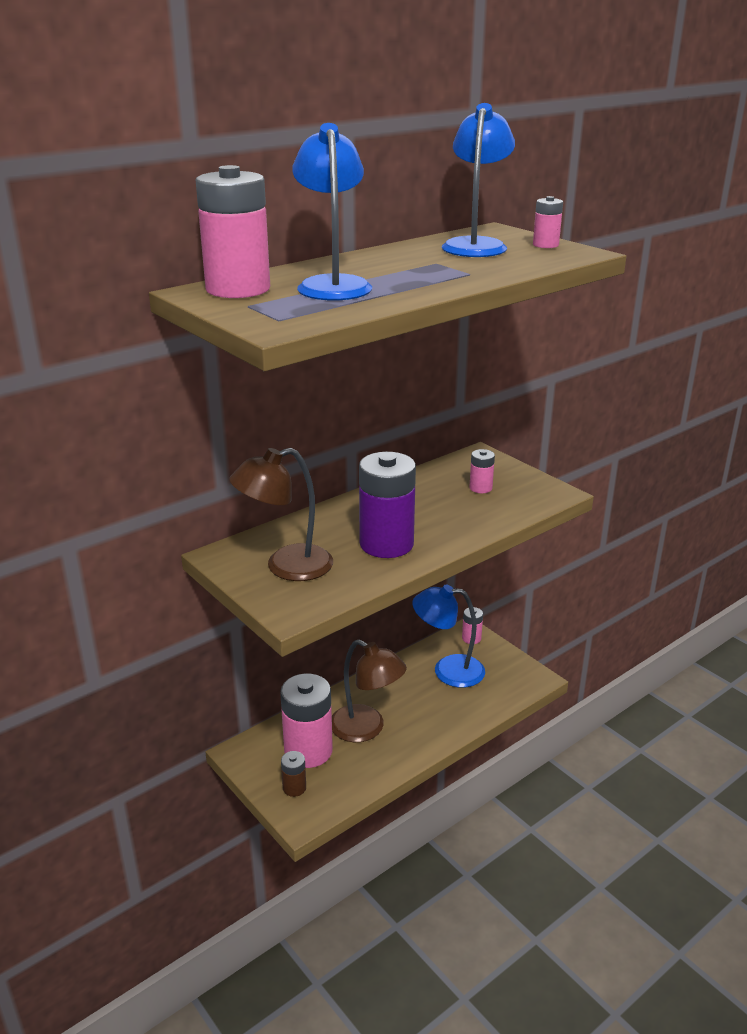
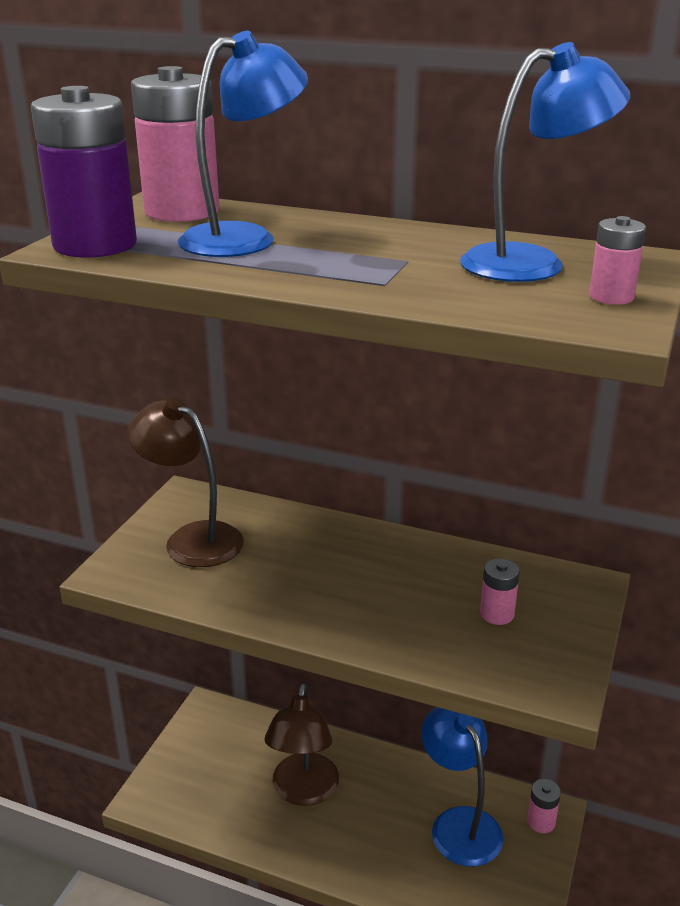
camera: 60 degrees right, 0 degrees up
pink battery [280,674,333,768] -> none
brown battery [281,751,306,797] -> none
purple battery [359,452,416,558] -> purple battery moved to [31,86,137,258]

